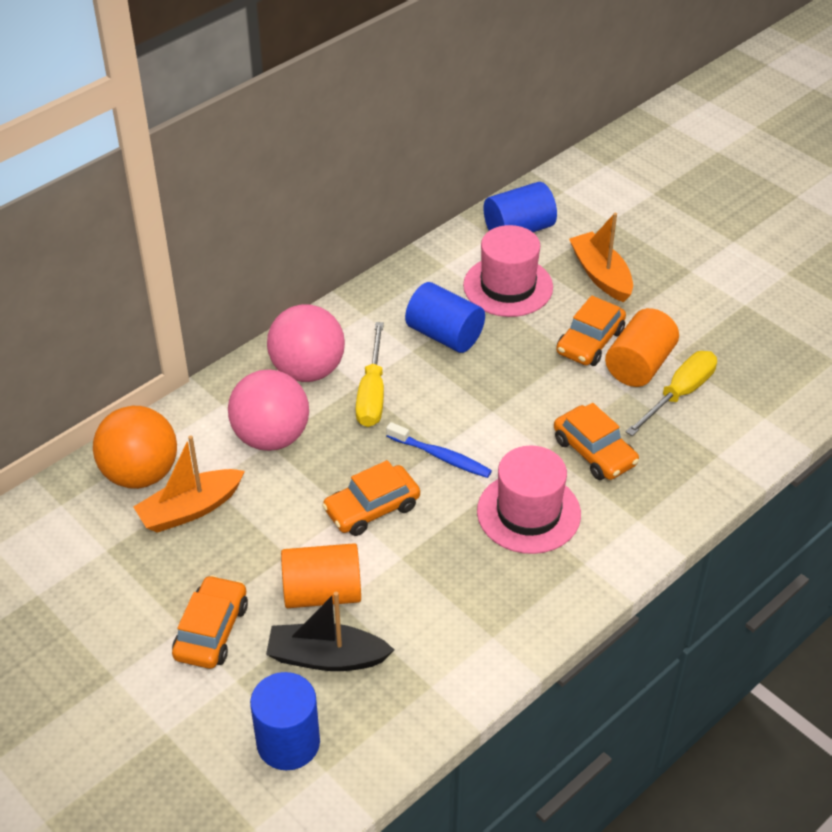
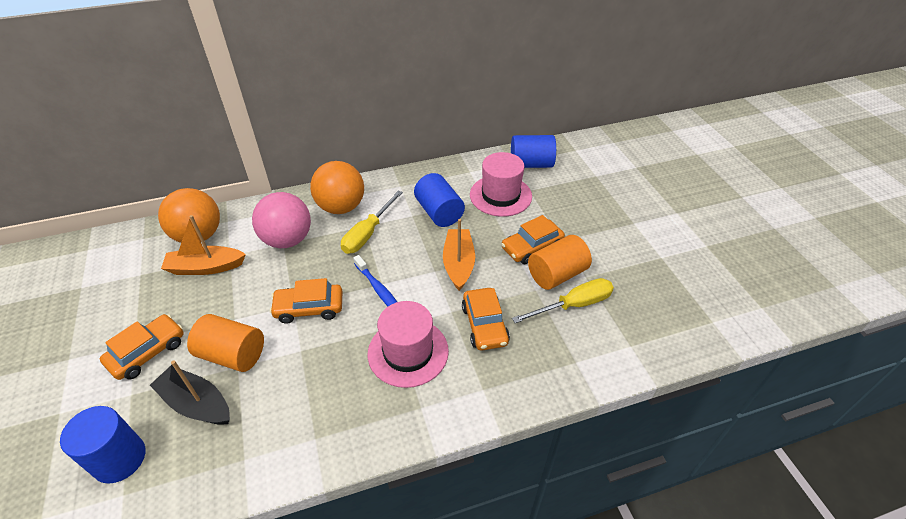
camera: 25 degrees right, 0 degrees up
pink ball [267,304,345,382] -> orange ball [310,161,364,214]
orange boat [569,213,633,302] -> orange boat moved to [443,219,475,291]

